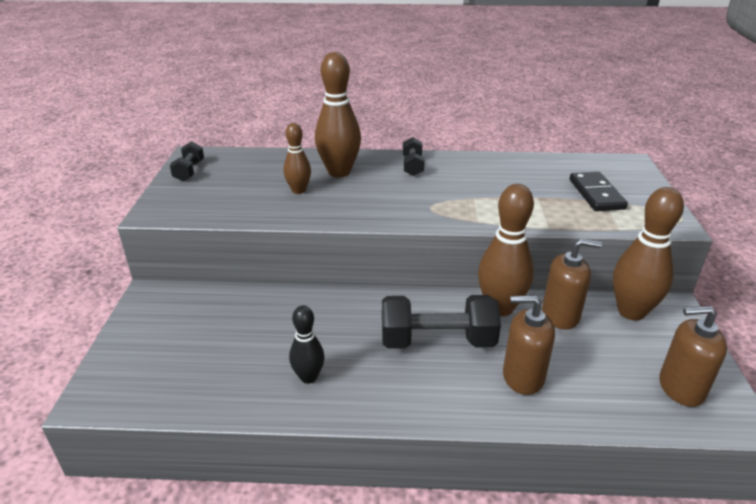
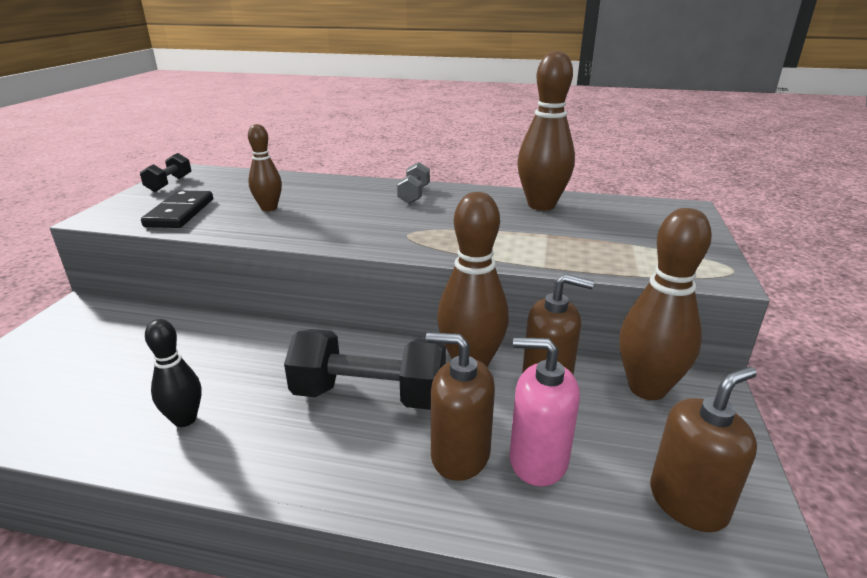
camera: 10 degrees right, 5 degrees down
brown bowling pin [315,52,361,177] -> brown bowling pin moved to [517,51,575,210]
black dumbbell [403,137,424,176] -> grey dumbbell [397,162,430,204]
black domino [570,172,628,211] -> black domino moved to [141,190,213,228]
brown soap dispenser [659,306,727,407] -> brown soap dispenser turned 135 degrees clockwise [650,366,757,532]
none -> pink soap dispenser [509,337,580,487]

